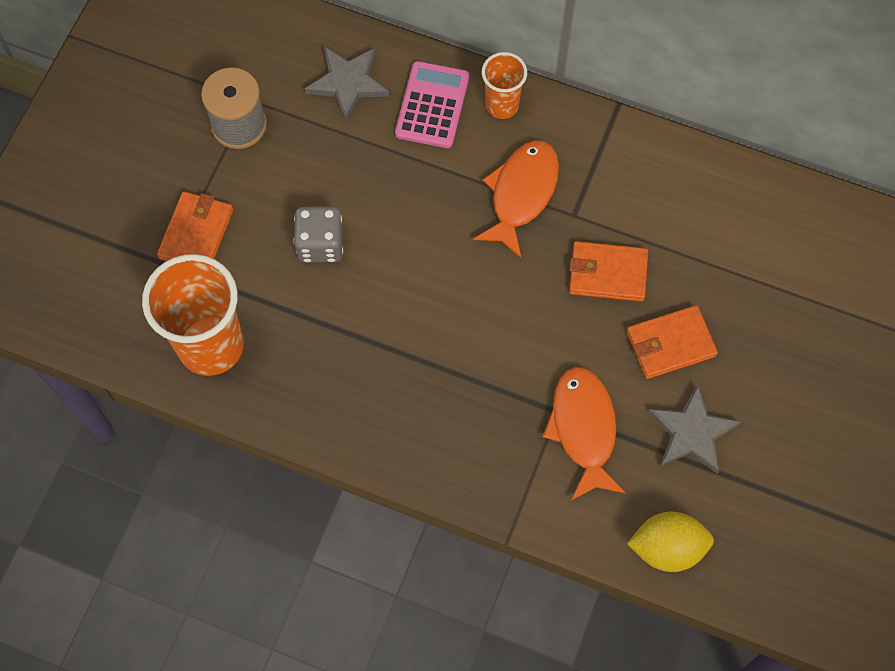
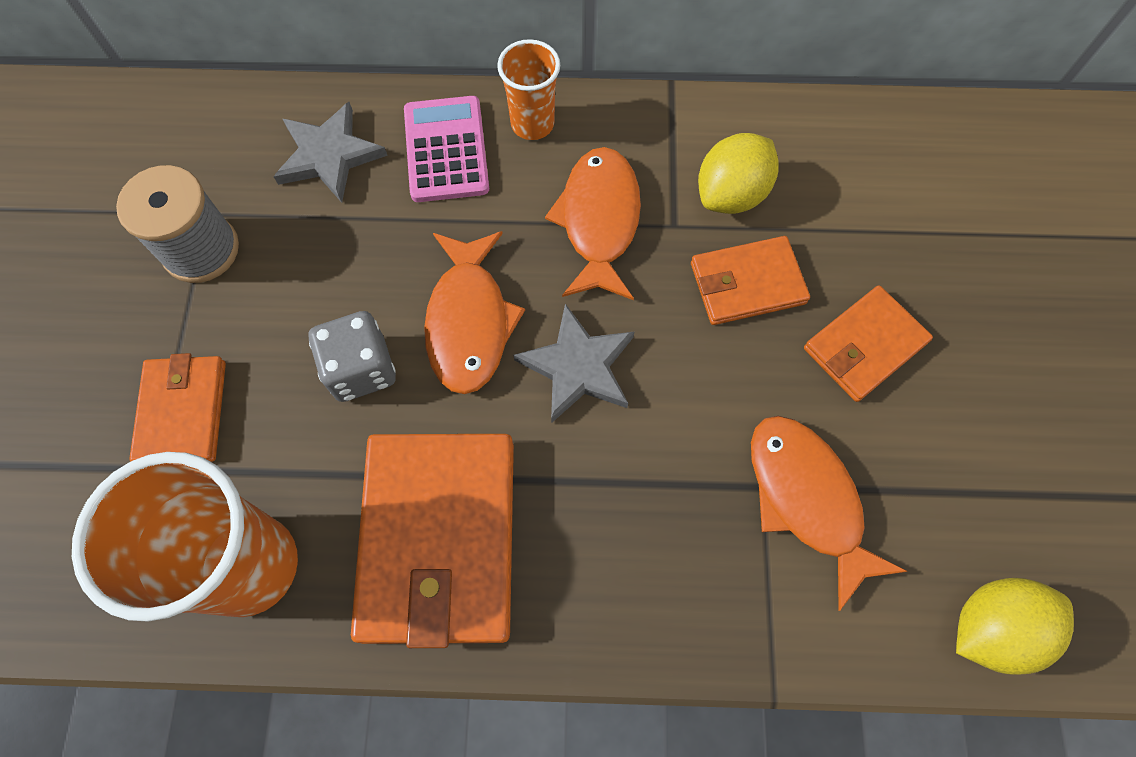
camera: 20 degrees left, 0 degrees up
grey star [648,384,741,474] -> grey star moved to [514,304,634,423]
none -> orange wallet [351,434,514,648]
none -> orange fish [424,231,525,394]
none -> yellow lemon [698,133,779,214]

